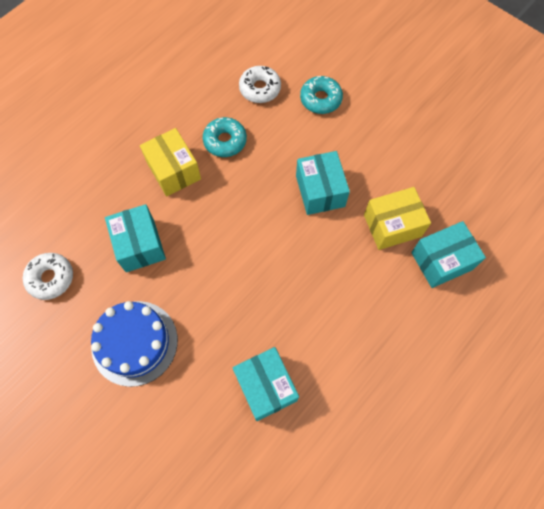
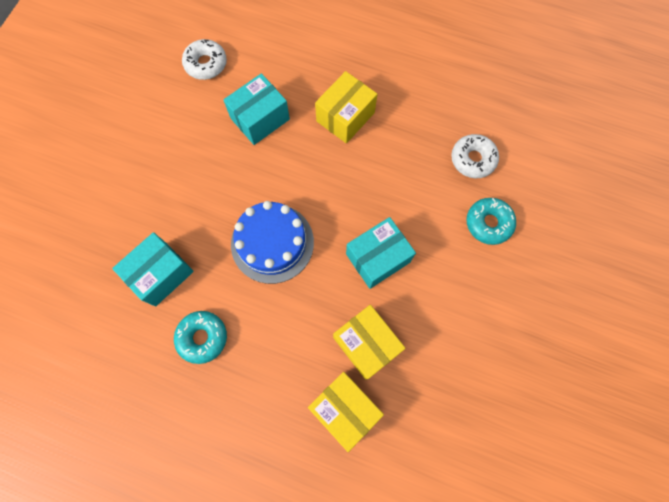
camera: 70 degrees right, 5 degrees up
blue cake [91,301,178,387] -> blue cake moved to [231,201,314,284]
turquoise donut [203,117,247,157] -> turquoise donut moved to [174,311,227,364]
turquoise box [411,221,486,288] -> yellow box [308,372,384,452]

